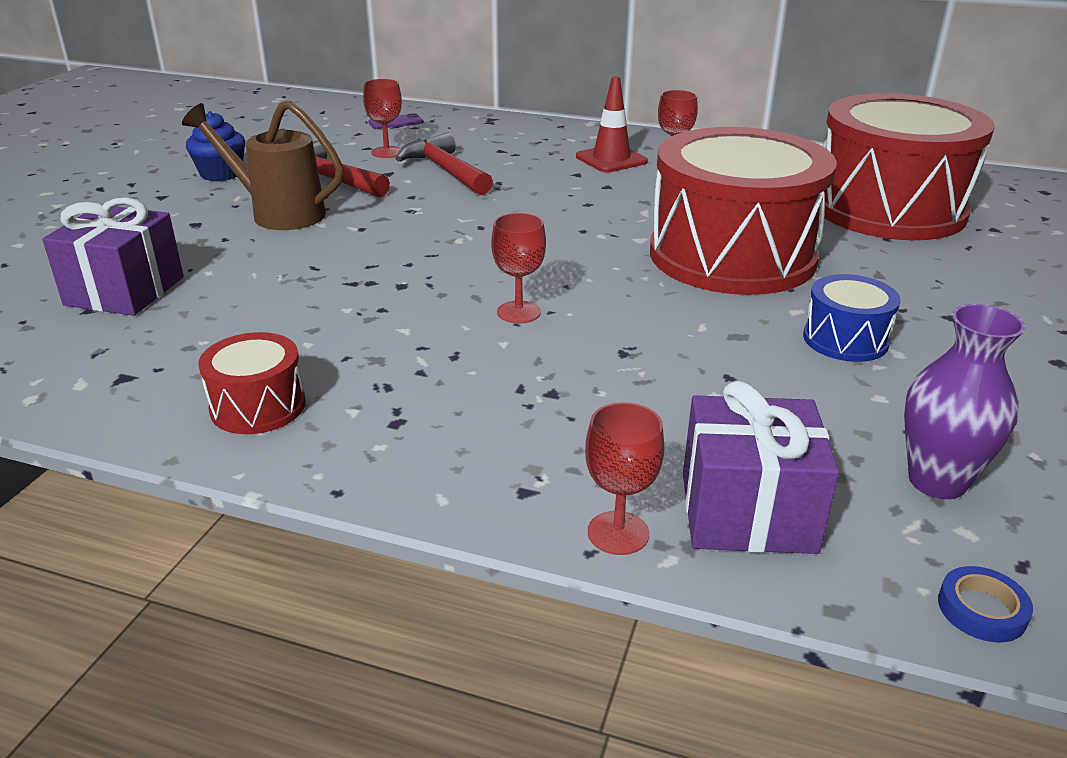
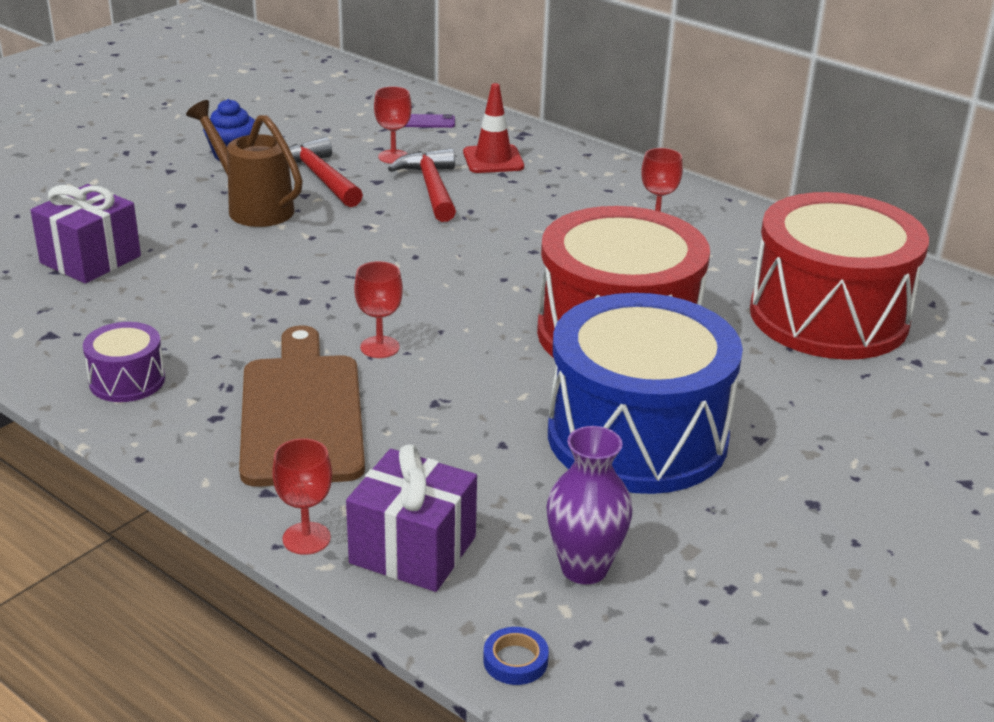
camera: 20 degrees right, 0 degrees up
red drum [198,332,306,434] -> purple drum [83,322,165,402]
red traffic cone [576,76,648,172] -> red traffic cone moved to [463,83,524,173]
blue drum [803,274,901,362] -> blue drum [548,293,743,494], size x2.34
none -> brown cutting board [239,325,365,487]

